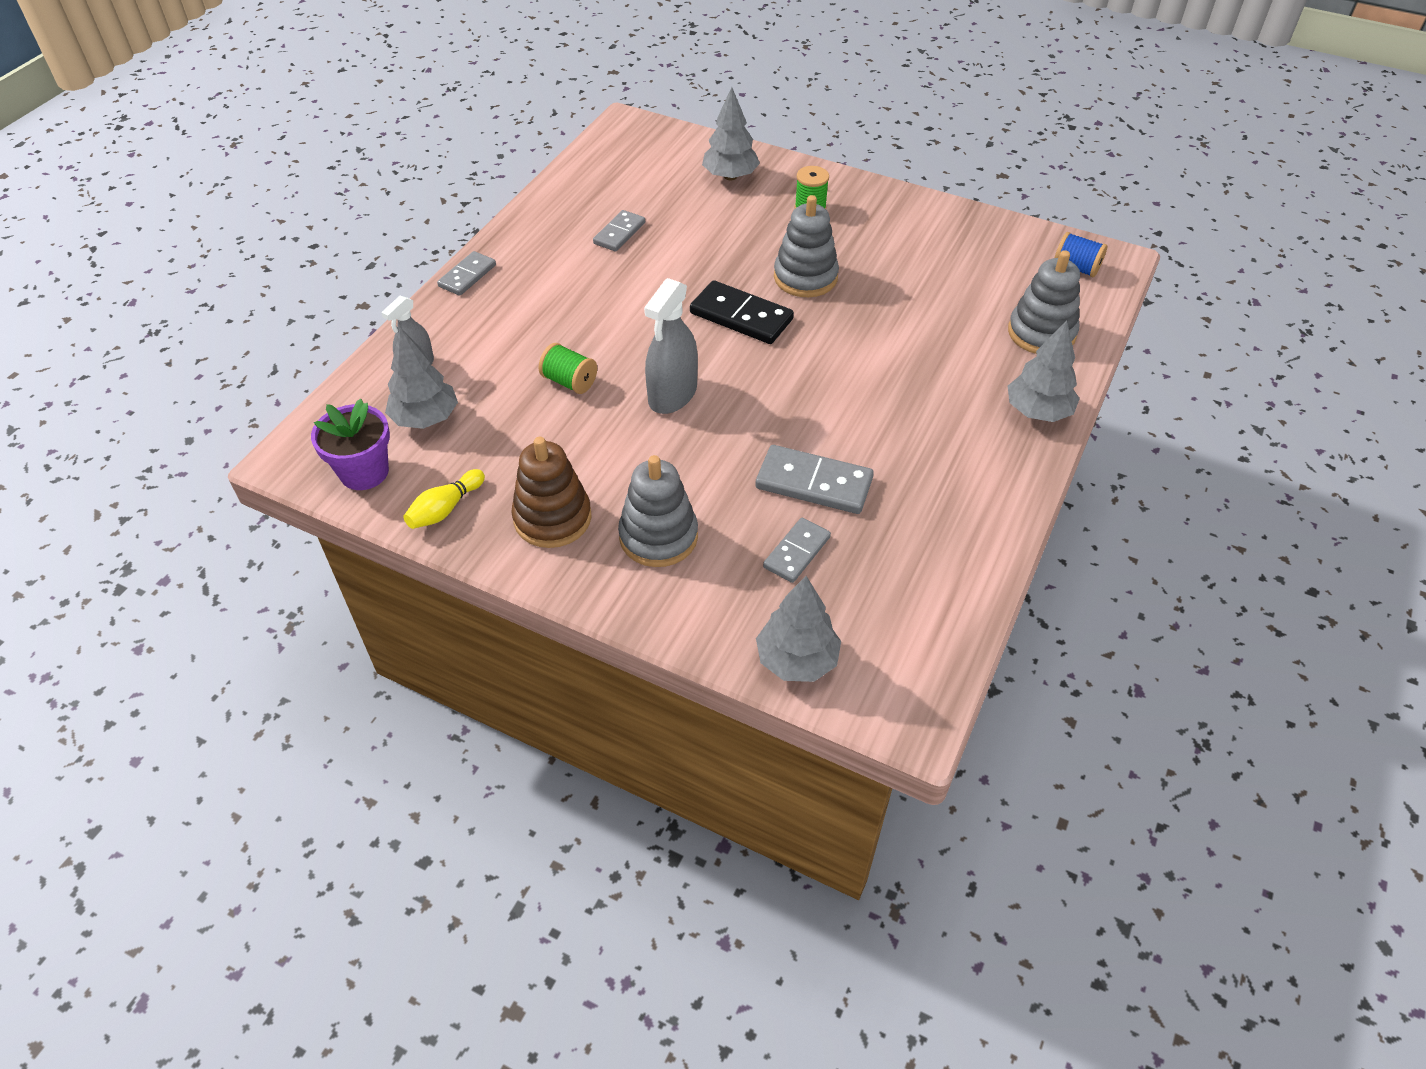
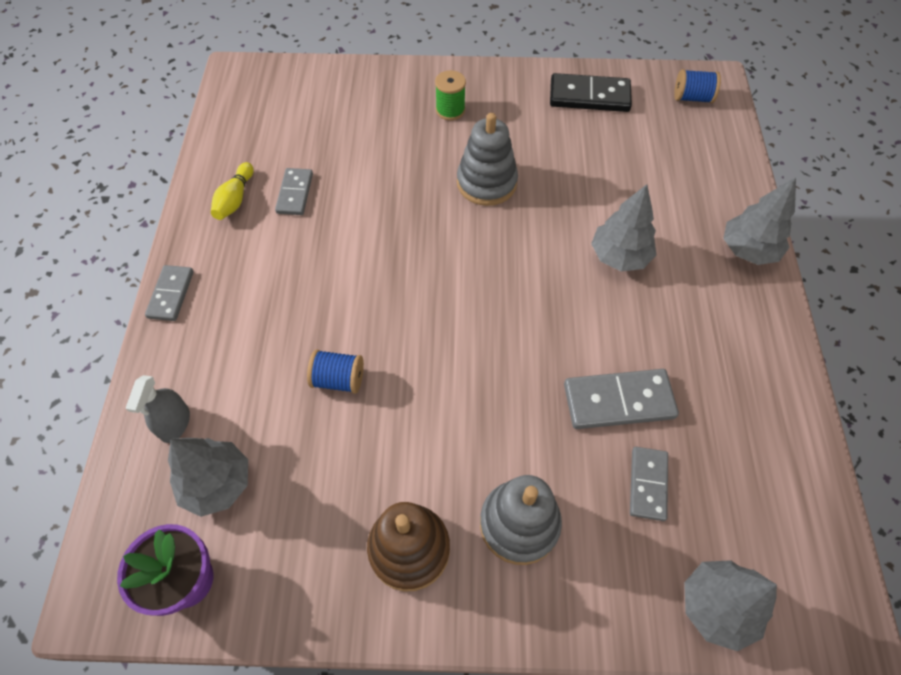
camera: 25 degrees left, 10 degrees up
yellow bowling pin [403,469,485,529] -> yellow bowling pin moved to [211,162,254,220]
green spool [539,343,597,394] -> blue spool [307,350,364,394]
grey spray bottle [644,278,698,414] -> none
black domino [690,280,794,344] -> black domino moved to [550,73,632,112]
grey tree [702,87,760,180] -> grey tree moved to [591,184,656,272]
grey stacking toy [1008,250,1080,354] -> none

